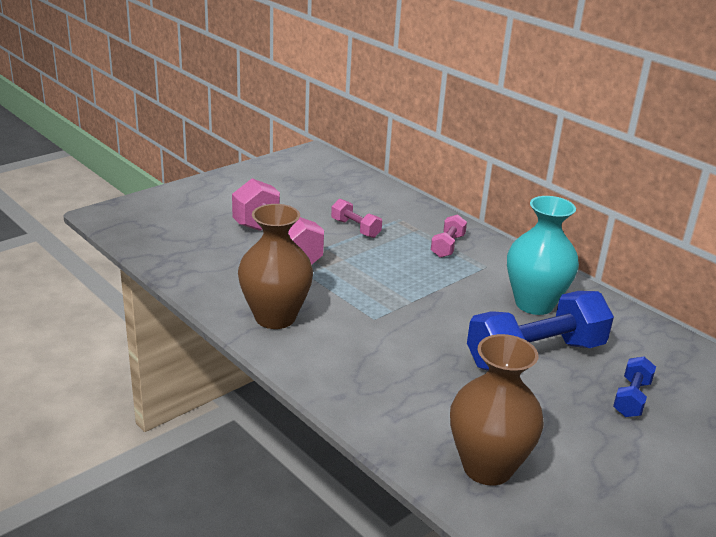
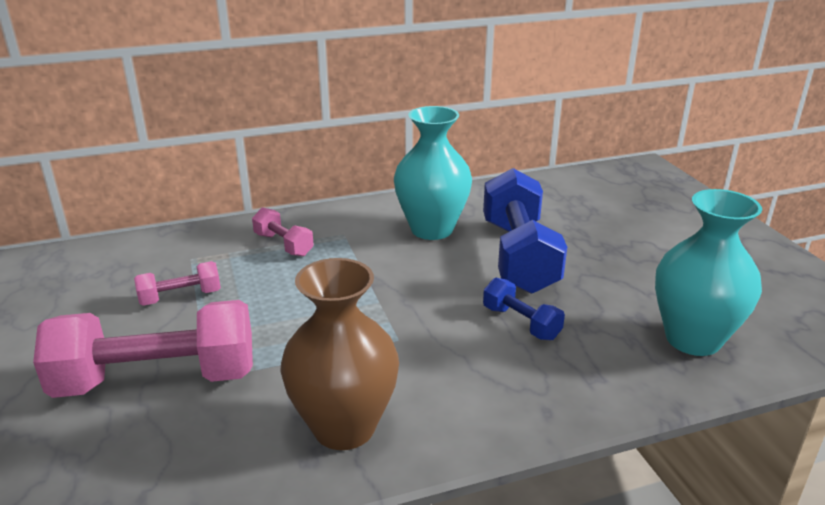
camera: 65 degrees left, 0 degrees up
brown vase [450,334,544,486] -> turquoise vase [655,189,762,356]
blue dumbbell [613,357,656,417] -> blue dumbbell moved to [483,278,565,340]

